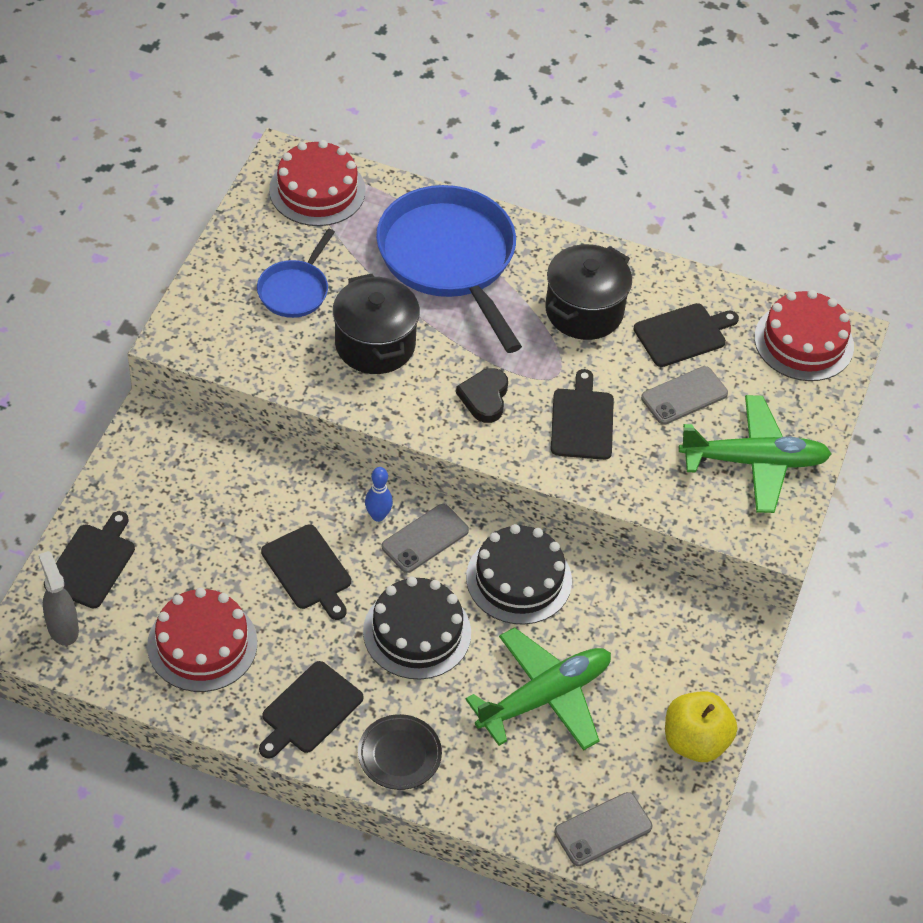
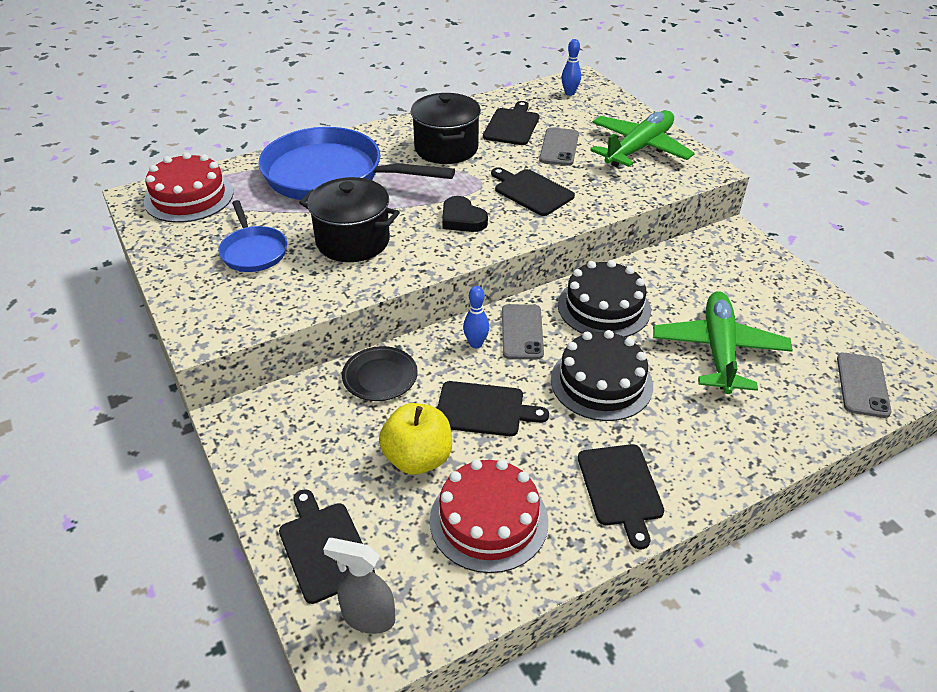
camera: 45 degrees left, 10 degrees down
black plate [358,714,442,790] -> black plate moved to [342,346,418,401]
yellow apple [665,691,737,762] -> yellow apple moved to [379,403,452,475]
red cake [754,290,854,381] -> blue bowling pin [562,39,581,96]

